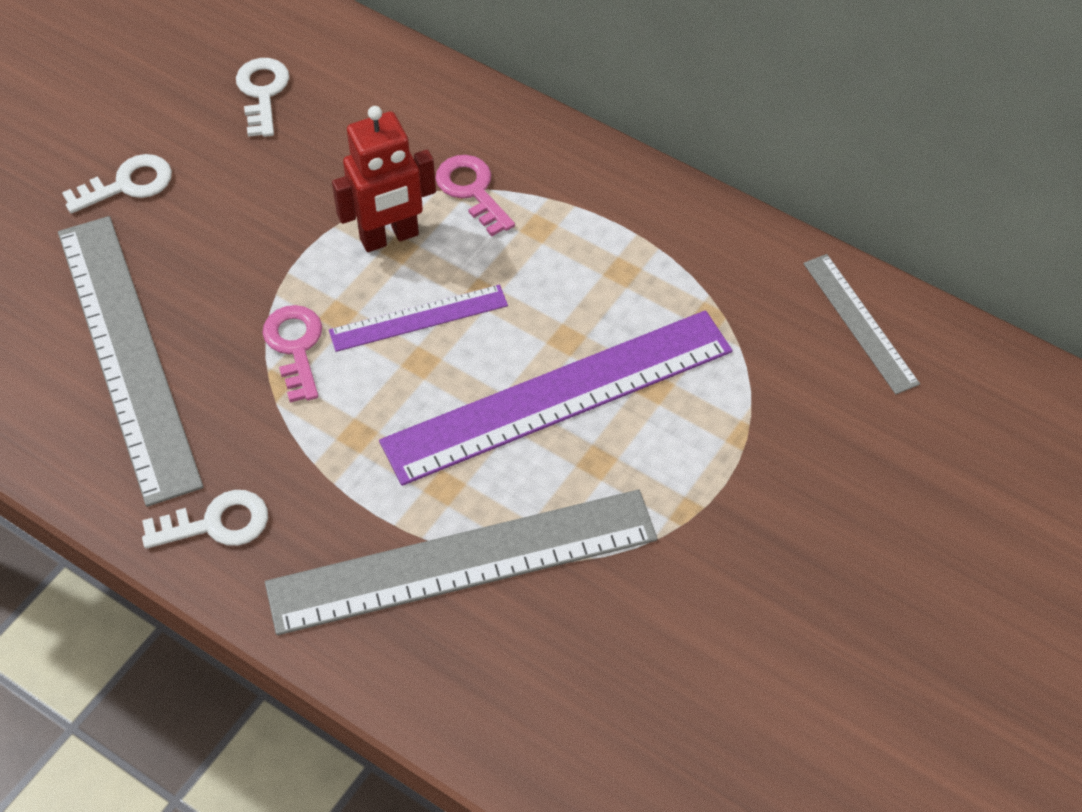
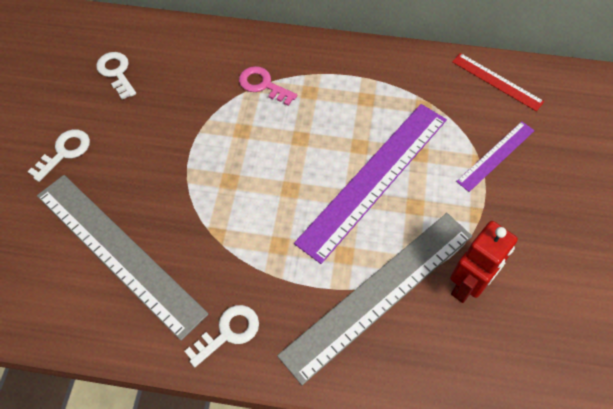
camera: 25 degrees left, 5 degrees up
pink key [262,305,322,402] -> none
purple ruler [329,285,508,352] -> purple ruler moved to [456,121,535,192]
red robot [332,106,436,252] -> red robot moved to [450,221,518,303]
grey ruler [803,254,920,394] -> red ruler [452,53,544,111]

